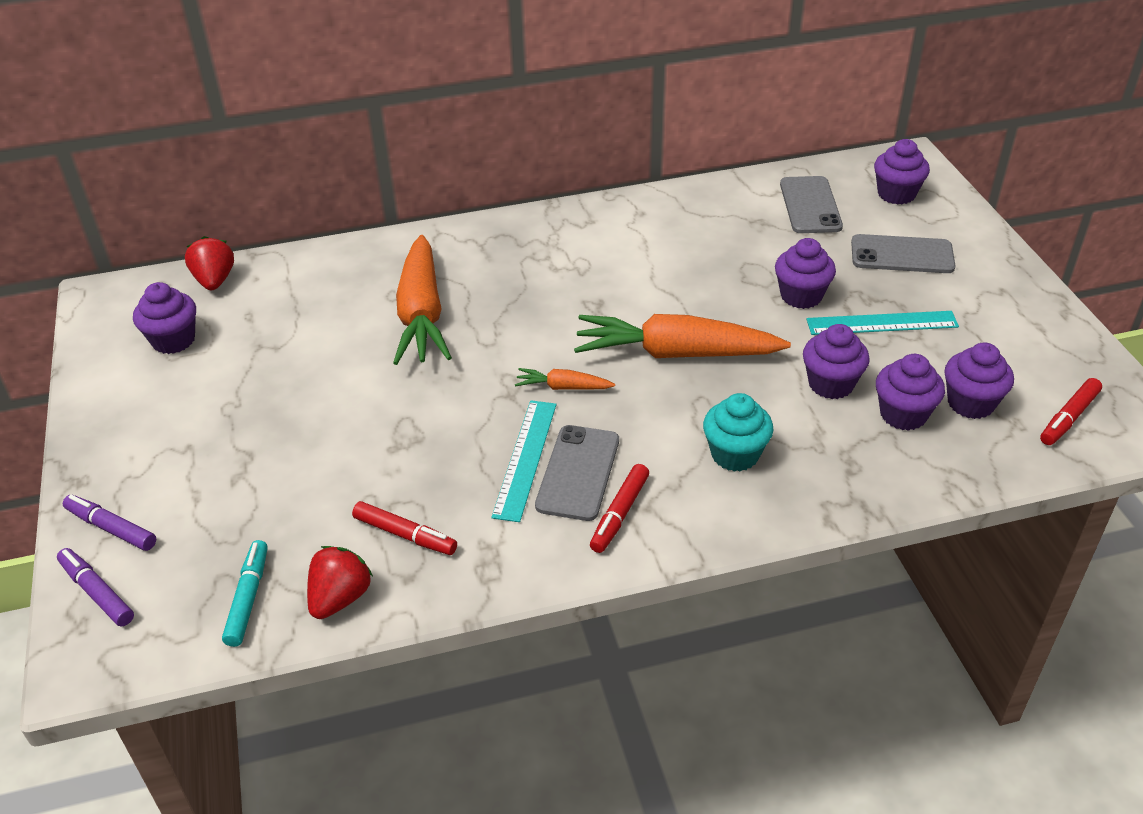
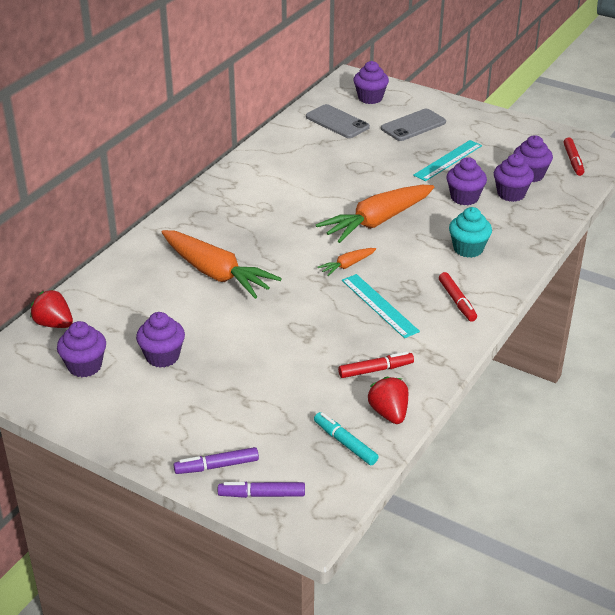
camera: 45 degrees left, 5 degrees down
grey phone [535,425,619,521] -> none
purple cupcake [775,238,836,309] -> purple cupcake moved to [136,312,185,368]

